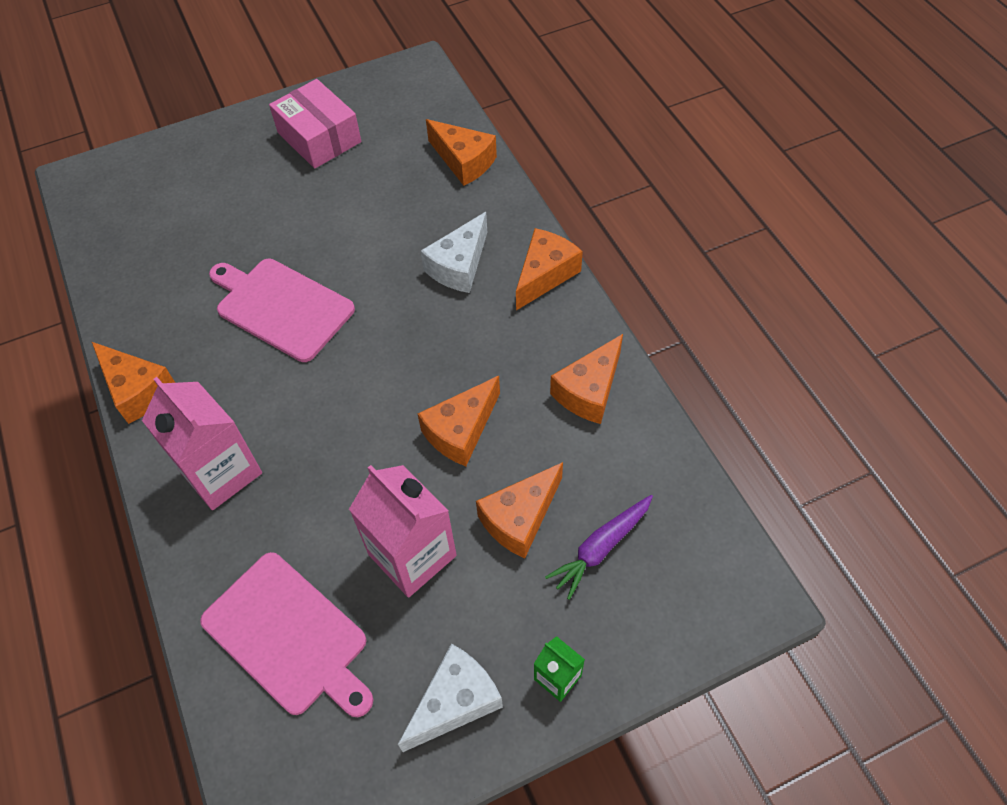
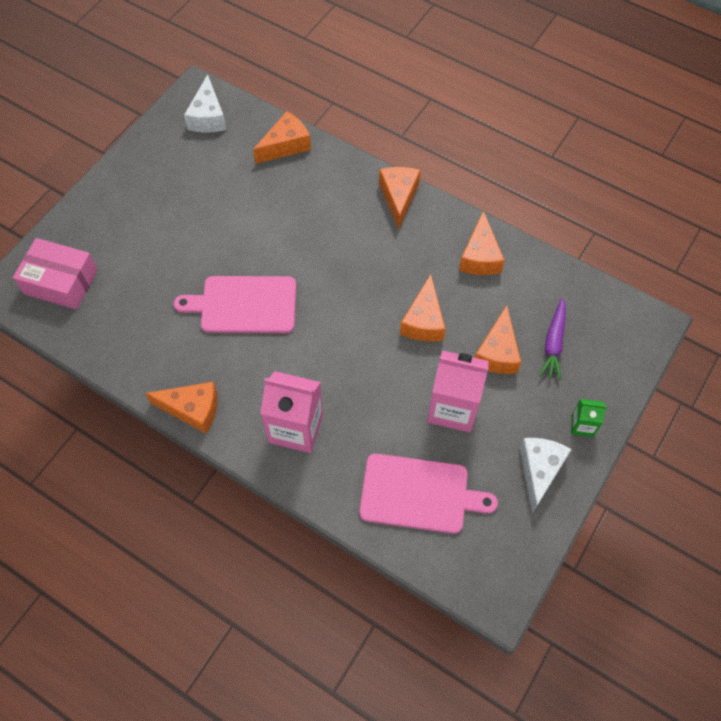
camera: 35 degrees left, 5 degrees up
pink box [269,79,361,168] -> pink box moved to [13,238,98,309]
white cheese [421,212,487,293] -> white cheese moved to [184,74,227,132]
orange cheese [426,119,497,186] -> orange cheese turned 45 degrees counterclockwise [253,111,311,164]

